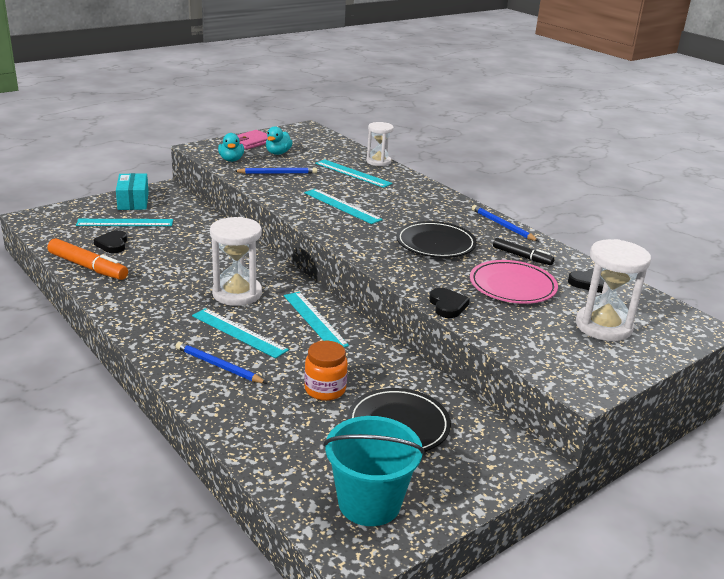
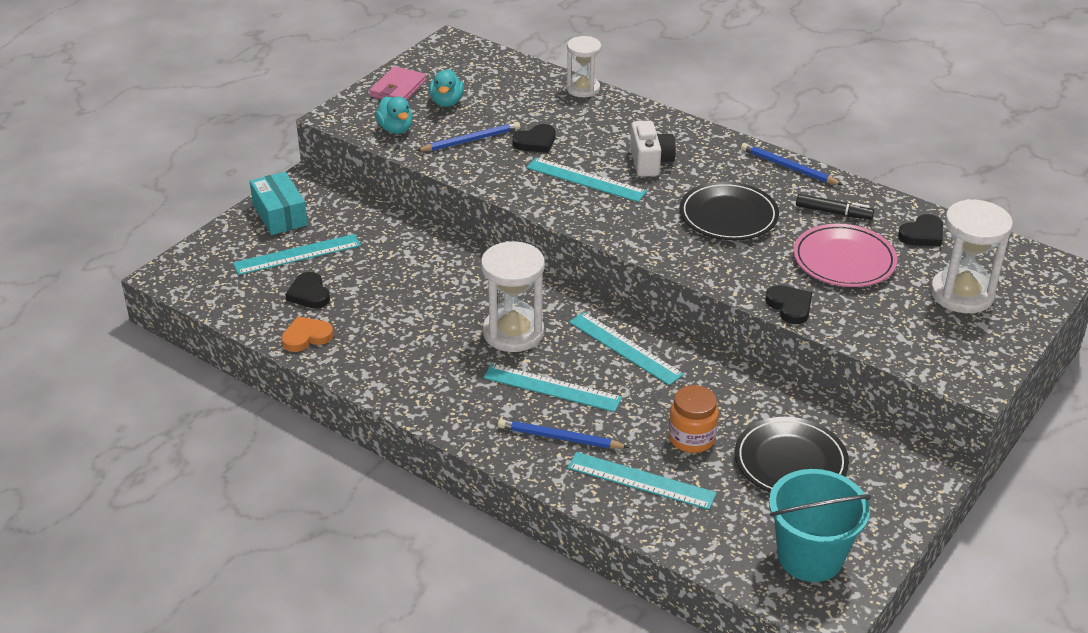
camera: 15 degrees left, 10 degrees up
orange marker [47,238,128,280] -> orange heart [281,316,334,352]
turquoise ruler [315,159,393,188] -> turquoise ruler moved to [568,452,717,510]
none -> black heart [513,124,556,153]
none -> white camera [630,121,676,177]

